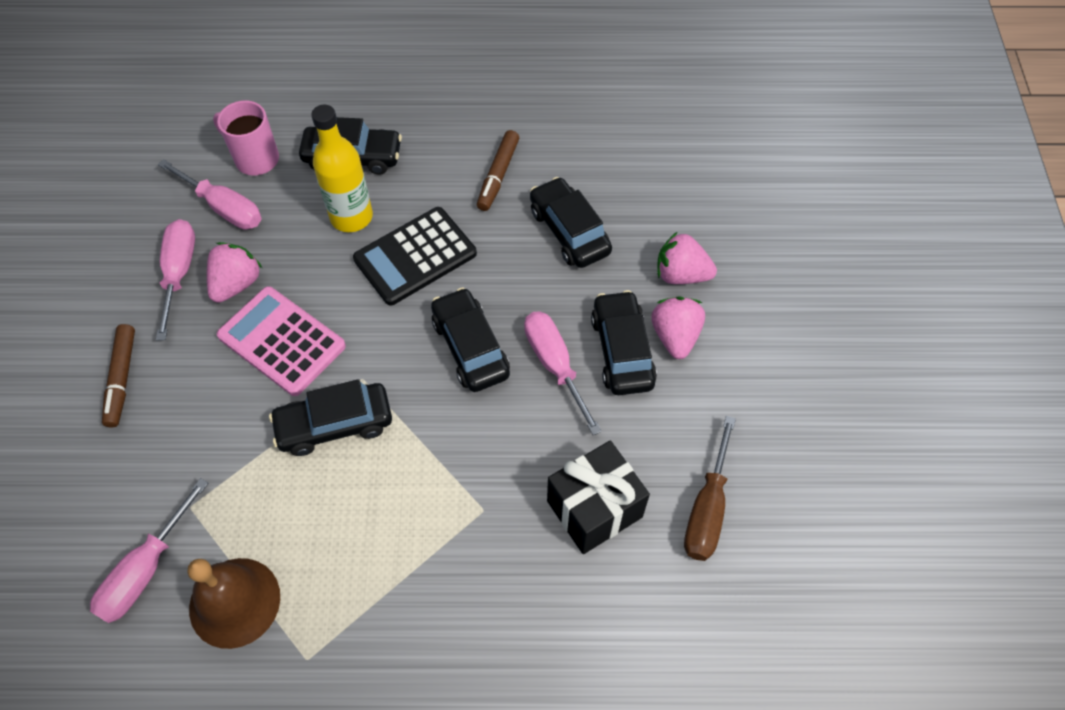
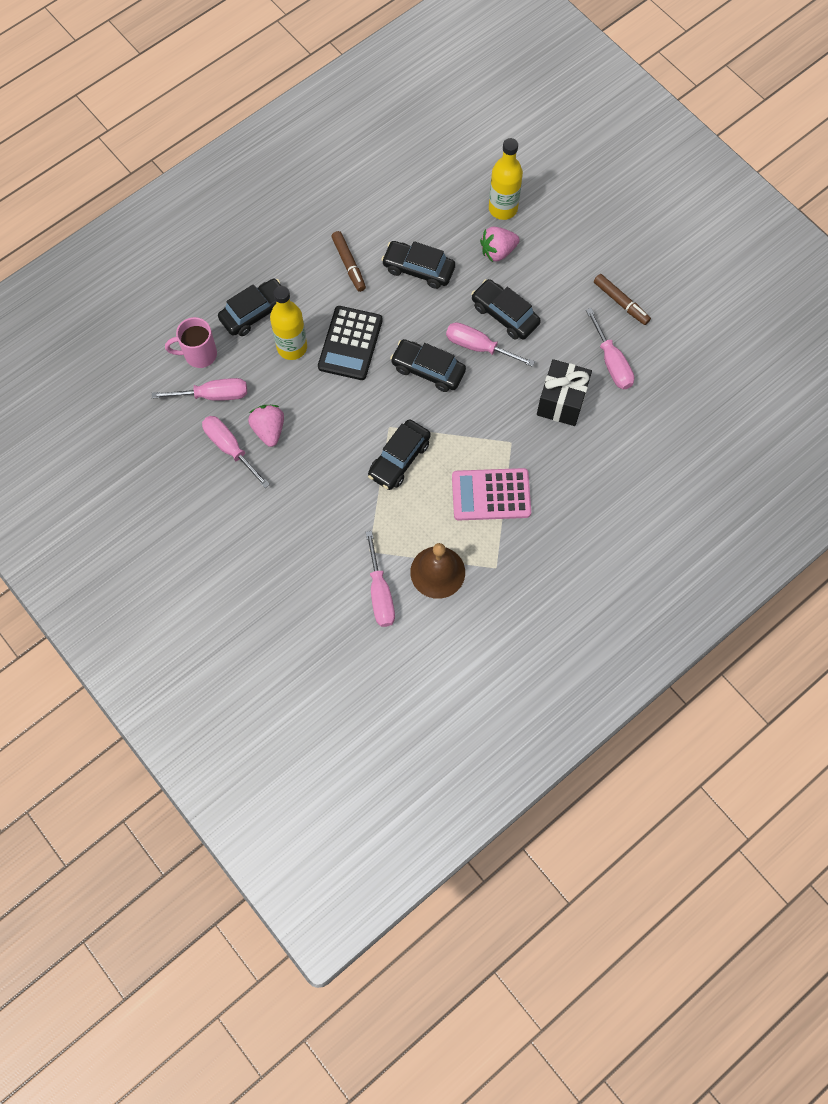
camera: 40 degrees left, 10 degrees up
brown marker [102,324,135,427] -> brown marker moved to [594,274,651,325]
pink calculator [217,286,346,396] -> pink calculator moved to [452,468,531,520]
pink strawberry [651,296,705,359] -> none
brown screwdriver [684,416,736,561] -> pink screwdriver [586,308,634,389]
none -> yellow bottle [489,138,523,220]

